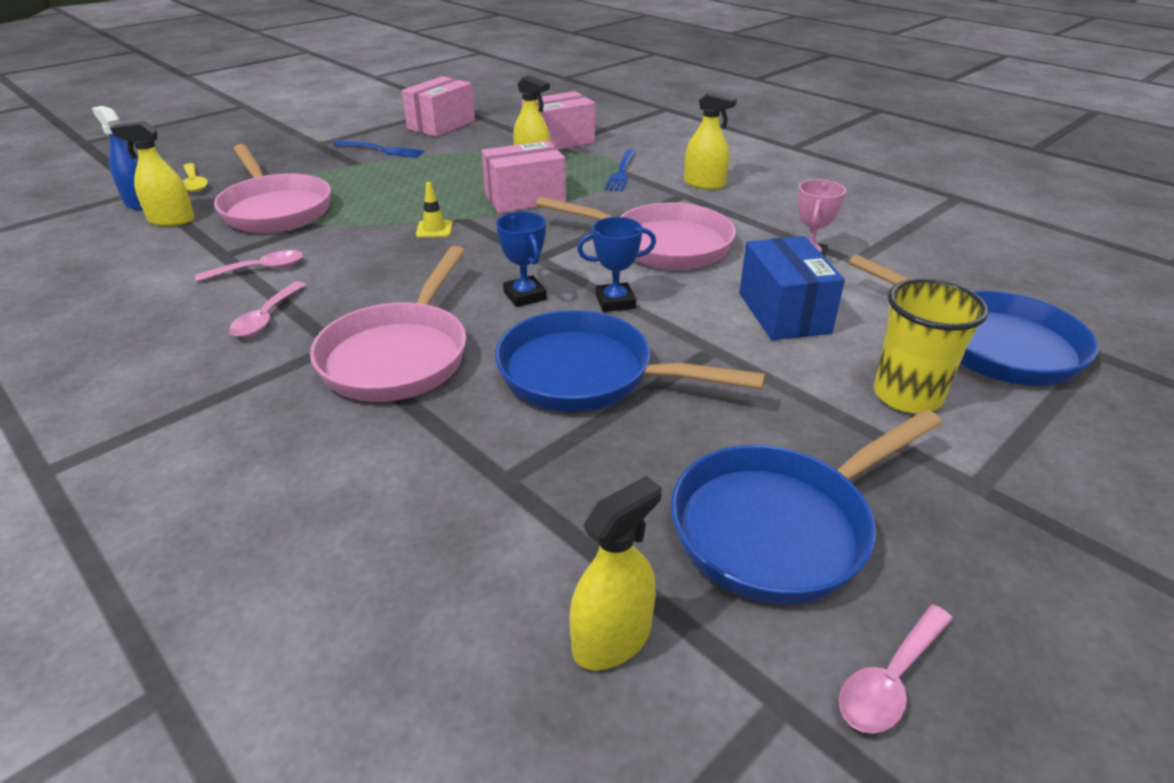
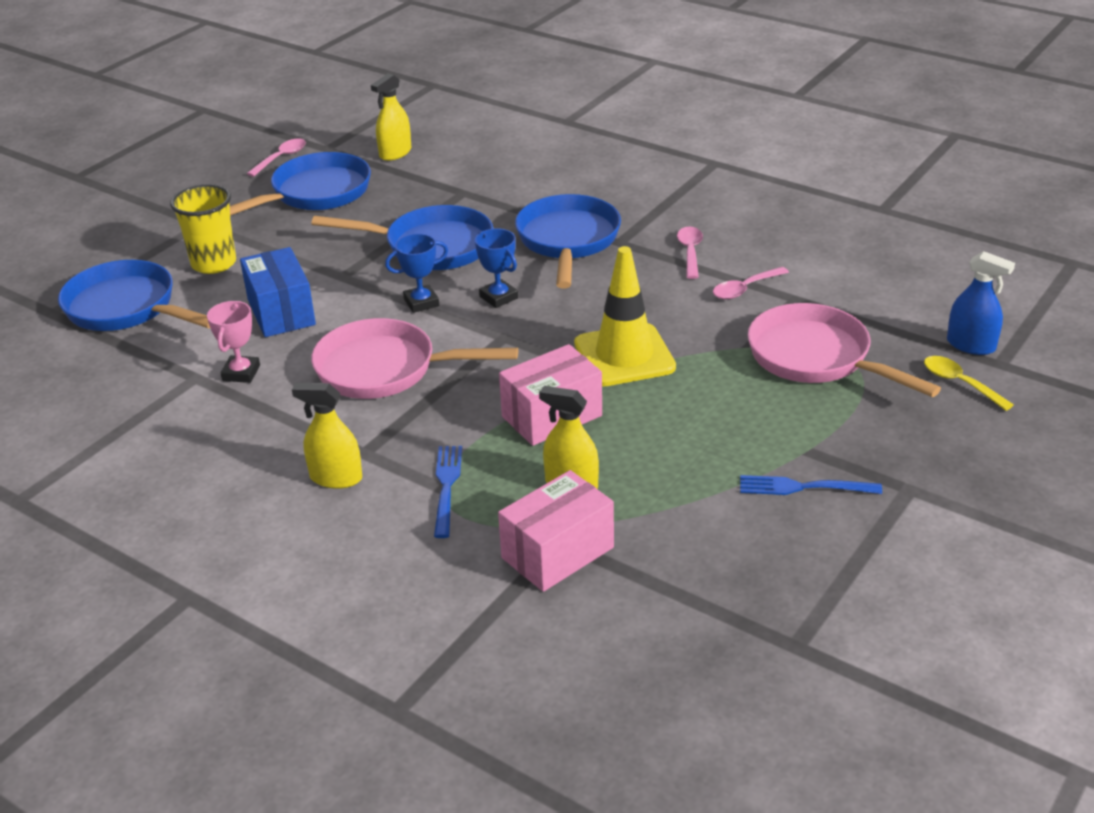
camera: 170 degrees right, 0 degrees up
yellow spray bottle [110,121,195,226] -> none
pink pan [310,246,466,402] -> blue pan [515,194,621,288]
pink box [402,76,475,137] -> none
yellow traffic cone [416,182,453,238] -> yellow traffic cone [574,246,676,387], size x2.42

